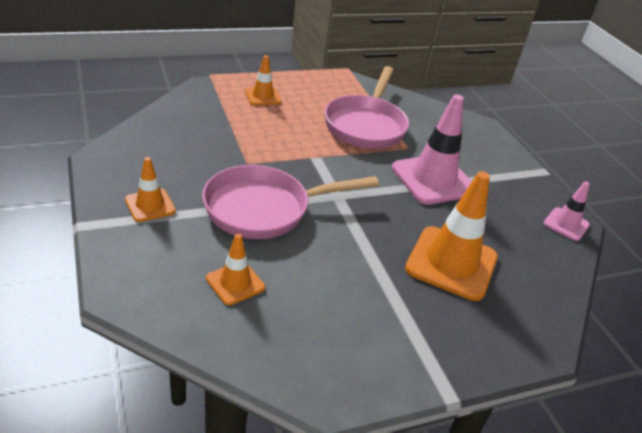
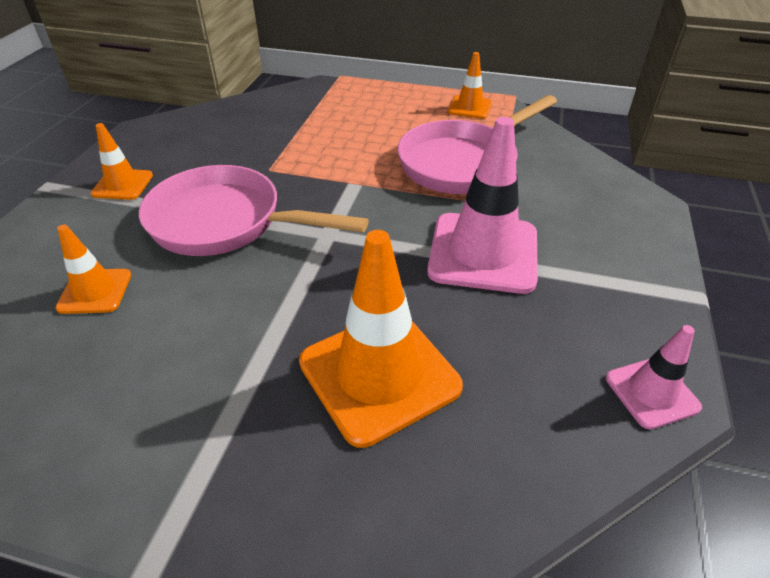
camera: 40 degrees right, 5 degrees up
orange traffic cone [245,55,281,105] -> orange traffic cone moved to [448,52,492,119]

